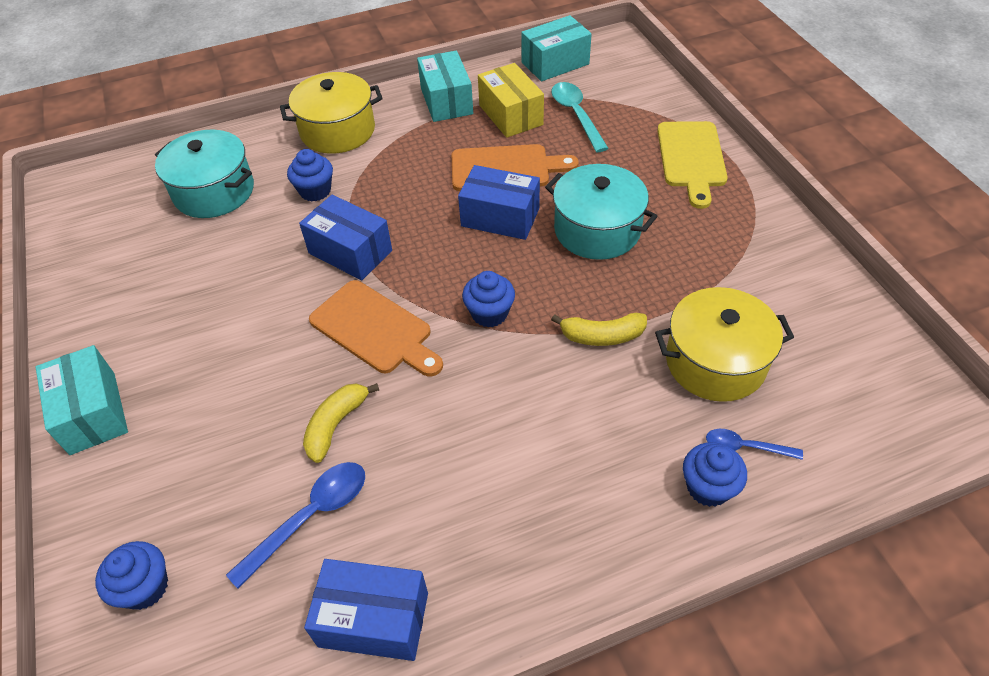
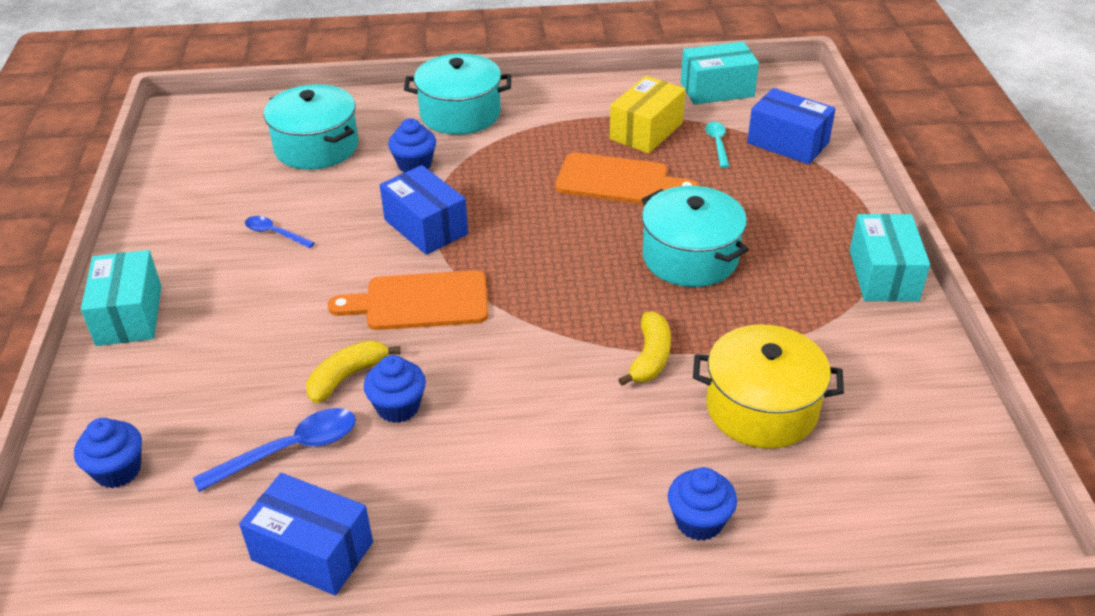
camera: 15 degrees right, 10 degrees down
yellow pot [280,72,383,154] -> turquoise pot [404,53,511,135]
orange cutting board [309,280,443,377] -> orange cutting board turned 120 degrees clockwise [328,270,488,330]
turquoise box [417,50,473,122] -> turquoise box moved to [850,214,930,302]
blue box [458,165,540,240] -> blue box moved to [747,88,836,164]
blue cupcake [462,271,515,327] -> blue cupcake moved to [364,355,426,423]
yellow box [478,63,544,138] -> yellow box turned 45 degrees clockwise [610,76,686,154]
turquoise spoon [551,82,609,152] -> turquoise spoon [705,122,729,168], size x0.61
yellow banana [551,313,647,346] -> yellow banana turned 90 degrees counterclockwise [618,311,671,386]
yellow cutting board [657,121,728,209] -> none
blue spoon [706,429,803,460] -> blue spoon moved to [245,216,315,249]

